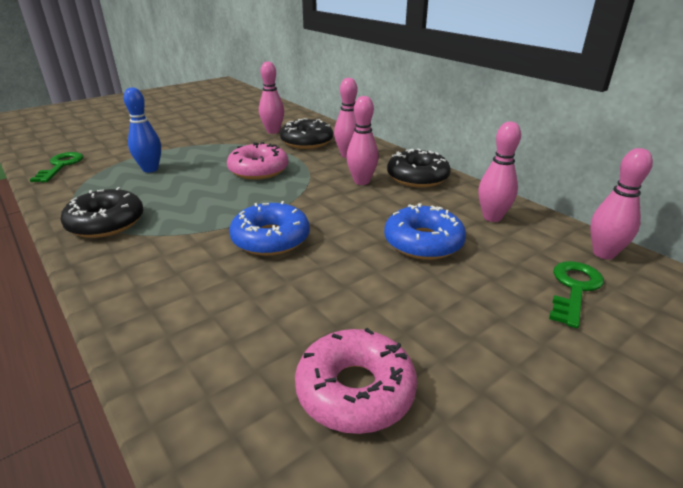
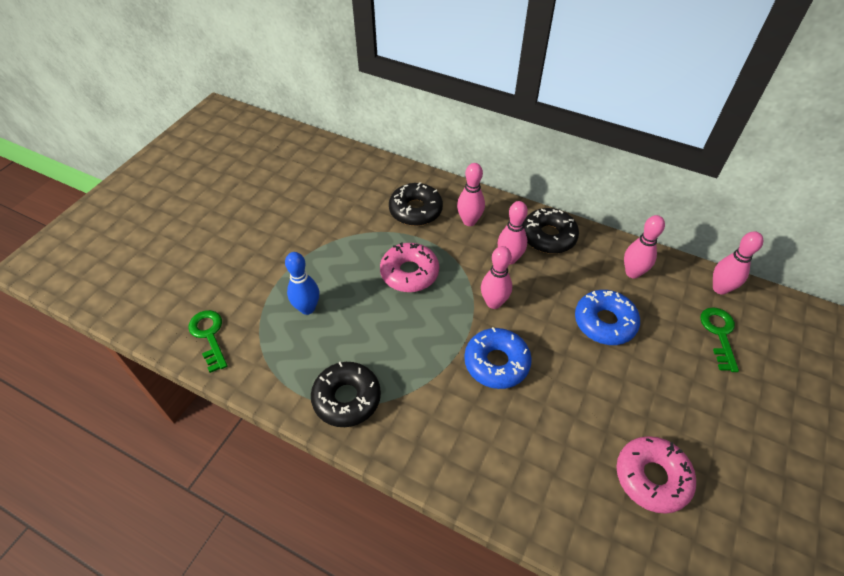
camera: 25 degrees left, 20 degrees up
pink bowling pin [259,61,284,134] -> pink bowling pin moved to [481,246,512,309]

